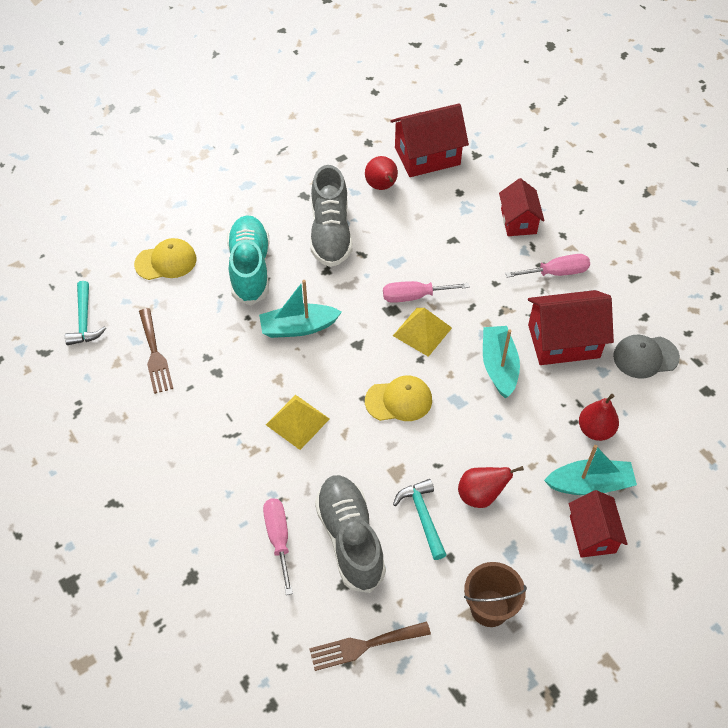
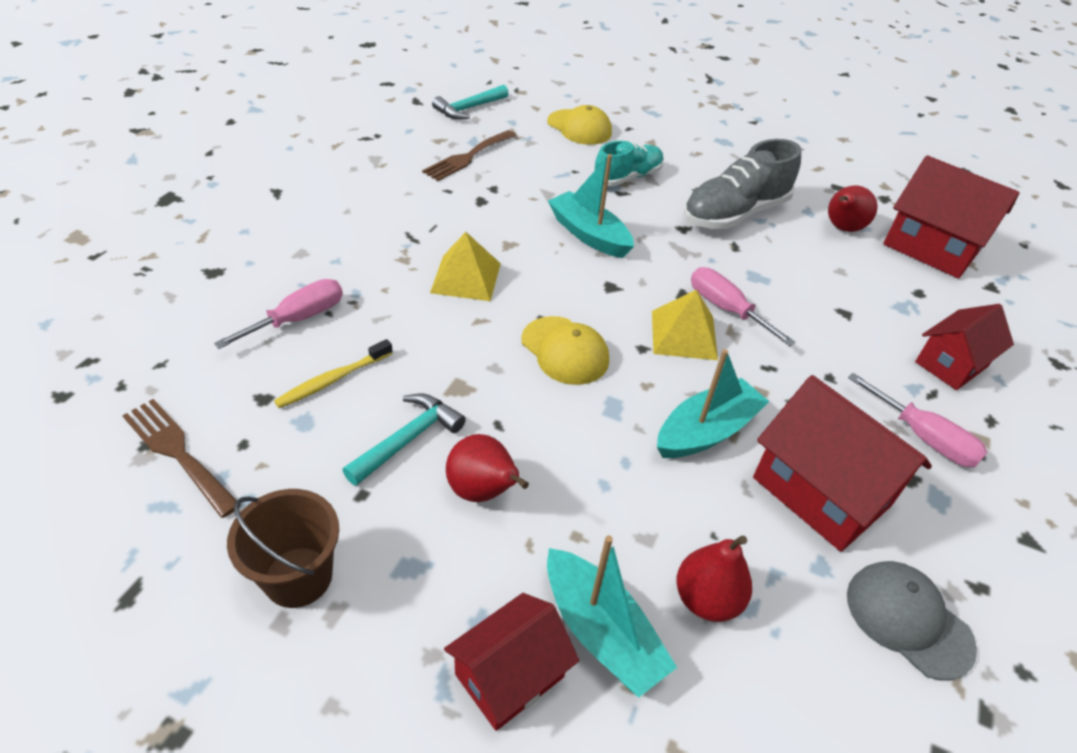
camera: 55 degrees right, 10 degrees down
turquoise shoe [227,215,269,305] -> turquoise shoe [593,141,664,186], size x0.66
grey shoe [315,475,386,593] -> yellow toothbrush [274,339,393,408]

